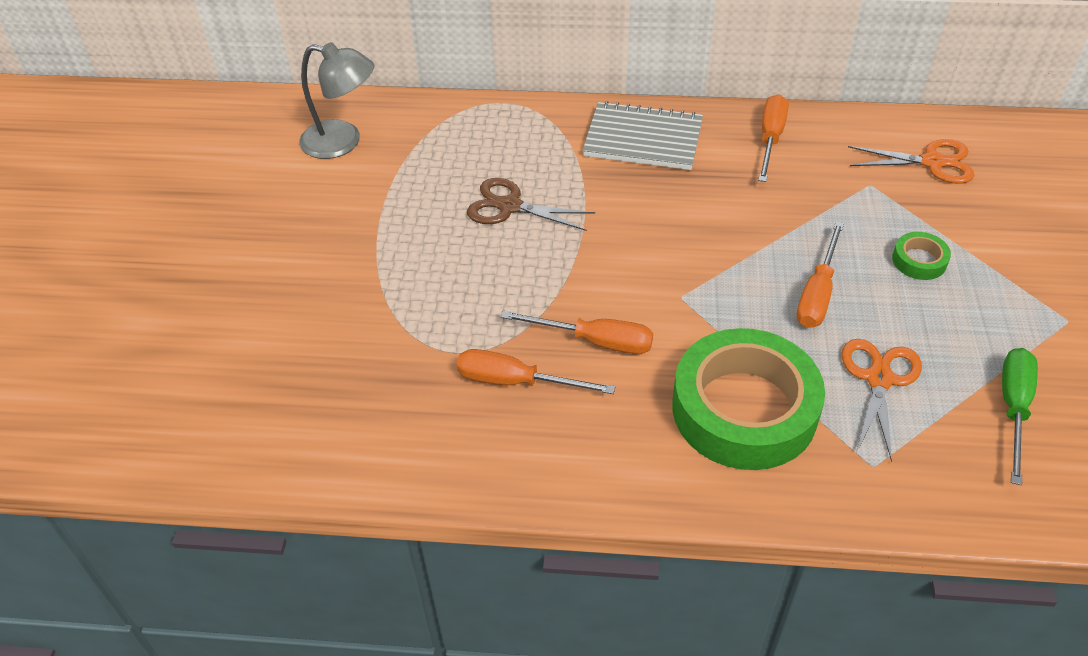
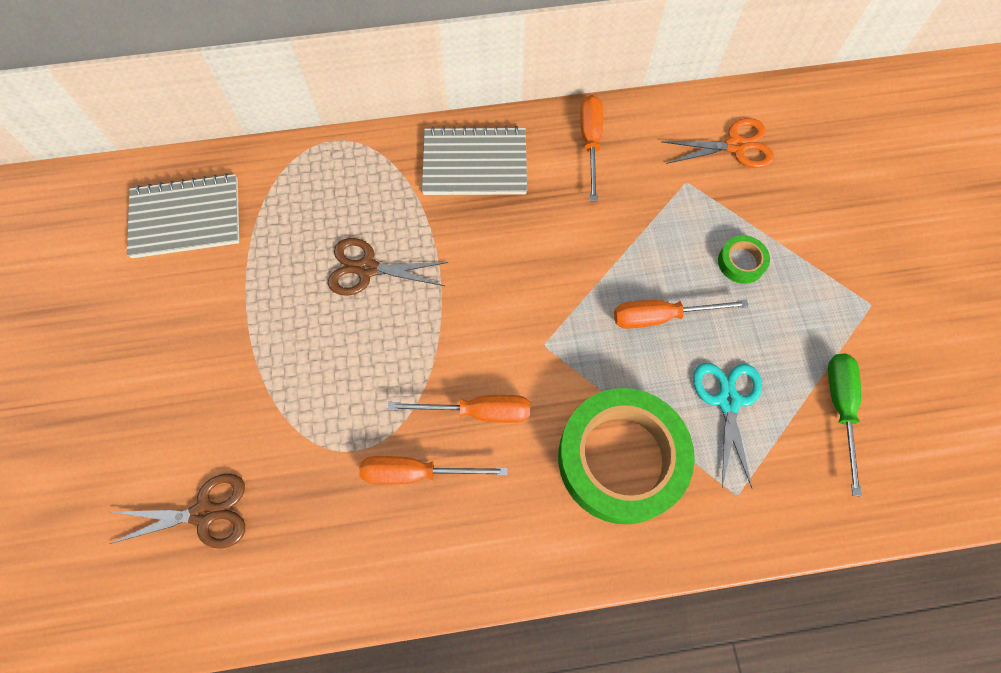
camera: 15 degrees left, 20 degrees up
grey lamp [299,42,375,159] -> grey notebook [127,173,239,258]
orange screwdriver [797,221,844,328] -> orange screwdriver turned 75 degrees clockwise [614,300,749,329]
orange scissors [841,339,922,462] -> turquoise scissors [693,363,762,488]
none -> brown scissors [110,473,245,549]

